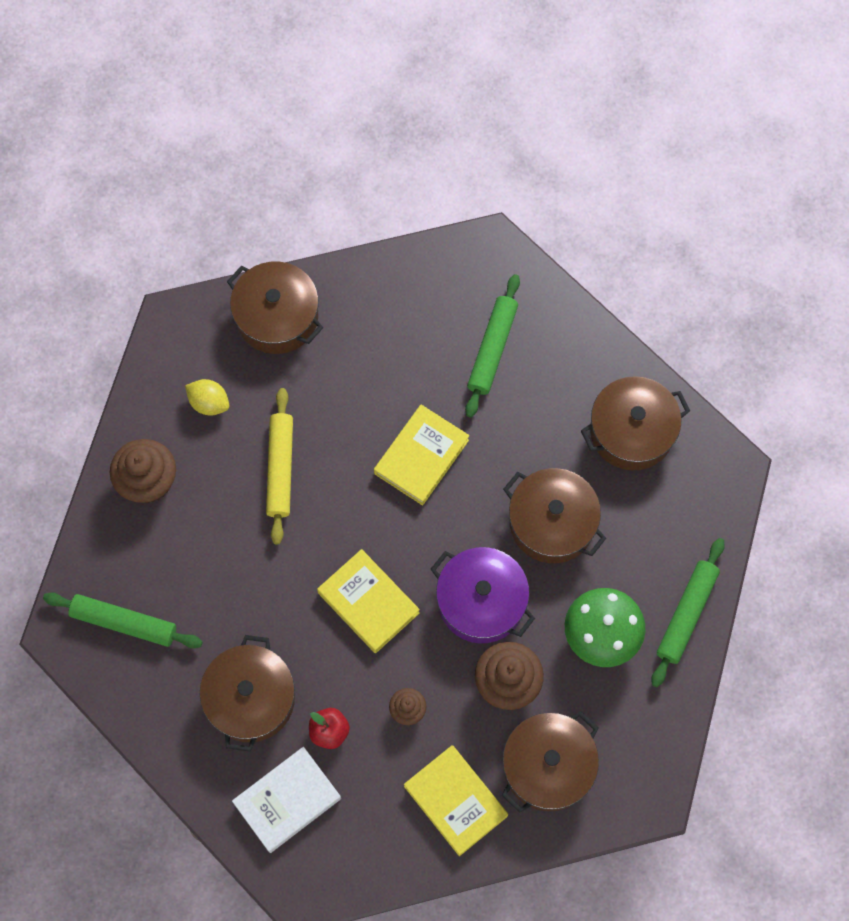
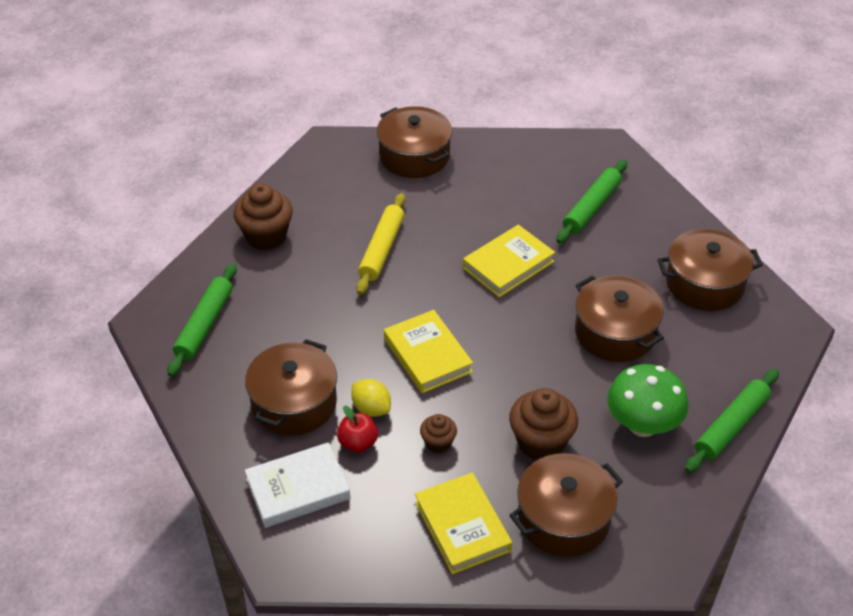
camera: 15 degrees right, 25 degrees down
green rolling pin [43,592,203,648] -> green rolling pin turned 75 degrees clockwise [167,264,237,377]
yellow lemon [185,379,229,415] -> yellow lemon moved to [352,379,391,417]
purple pot [431,547,535,643] -> none

